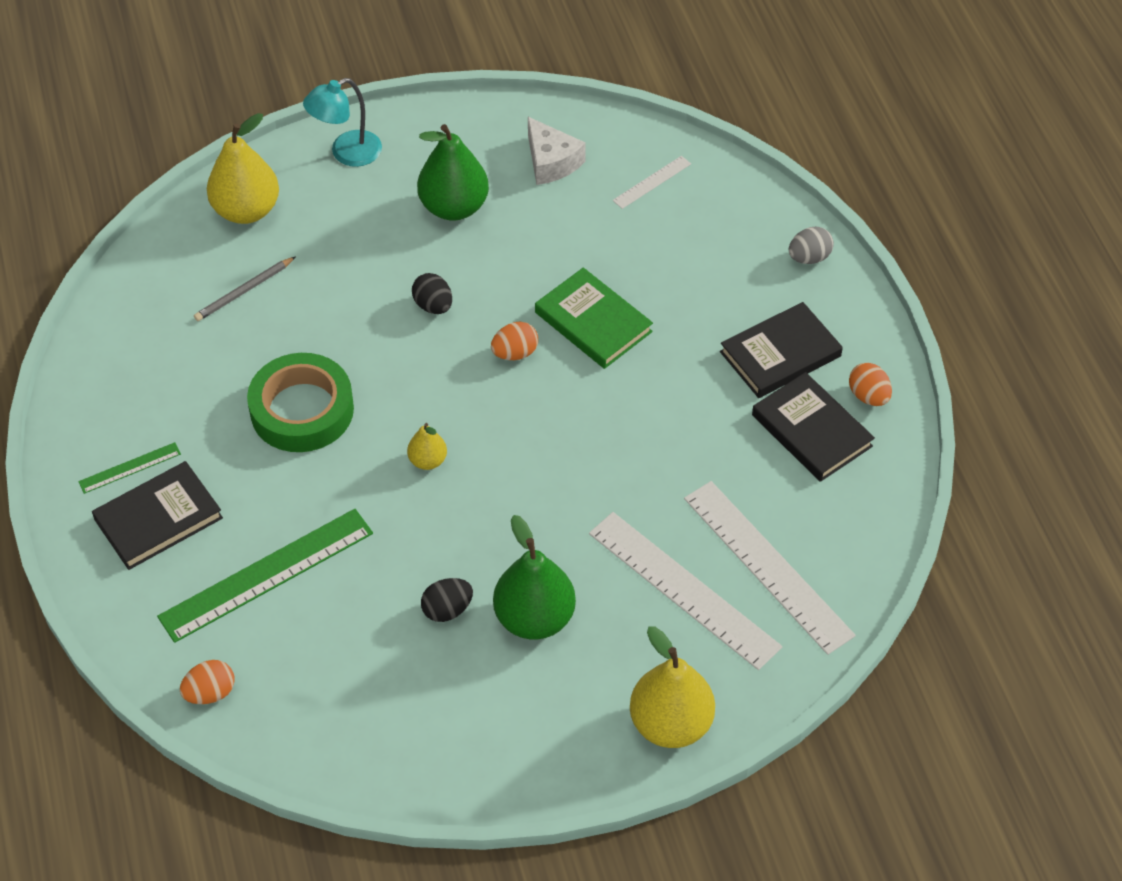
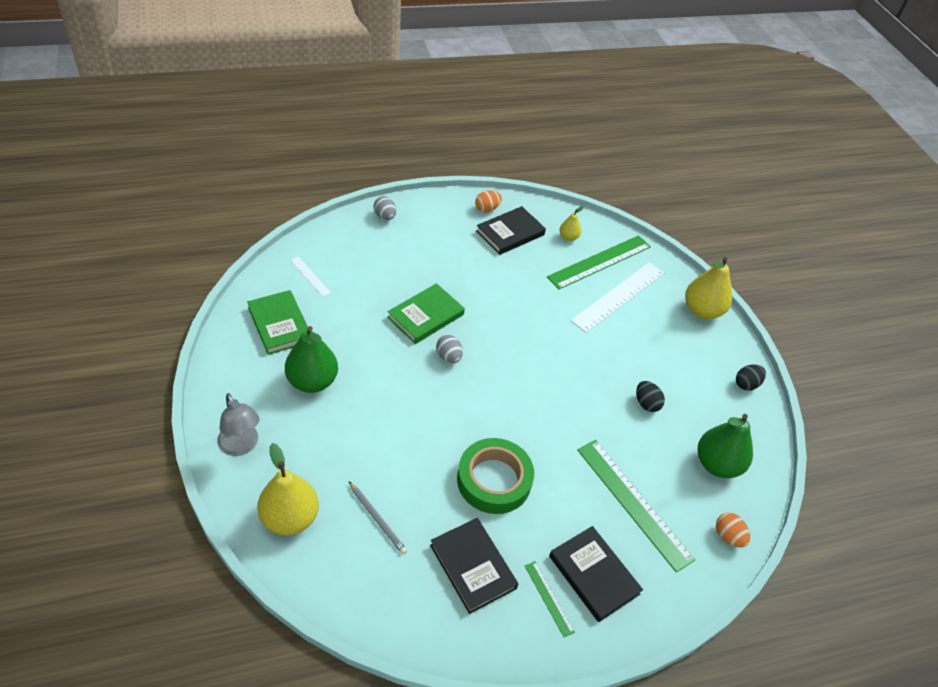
camera: 95 degrees left, 5 degrees down
turquoise lamp [303,78,382,167] -> grey lamp [217,393,260,456]
yellow pear [407,423,447,470] -> yellow pear moved to [559,206,584,241]
black egg [412,273,452,314] -> black egg moved to [736,364,766,391]
orange egg [491,322,538,360] -> grey egg [436,335,463,363]
green pear [493,515,576,639] -> green pear moved to [698,414,753,478]
white cheese [528,117,586,185] -> green book [247,290,308,355]
white ruler [684,481,856,655] -> green ruler [547,235,651,289]
black book [720,302,843,398] -> black book moved to [430,518,518,614]

